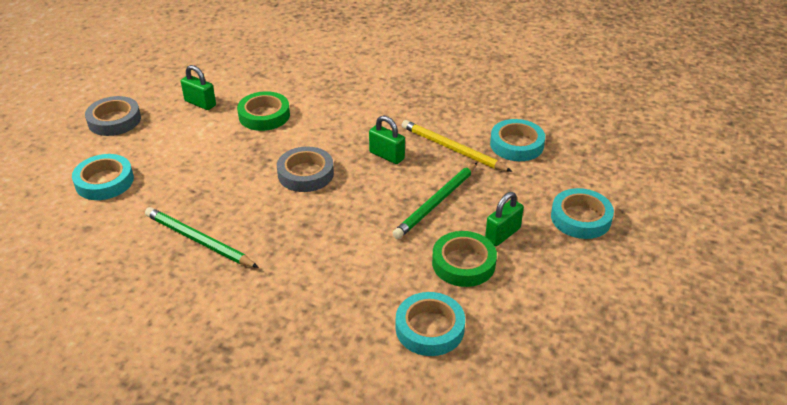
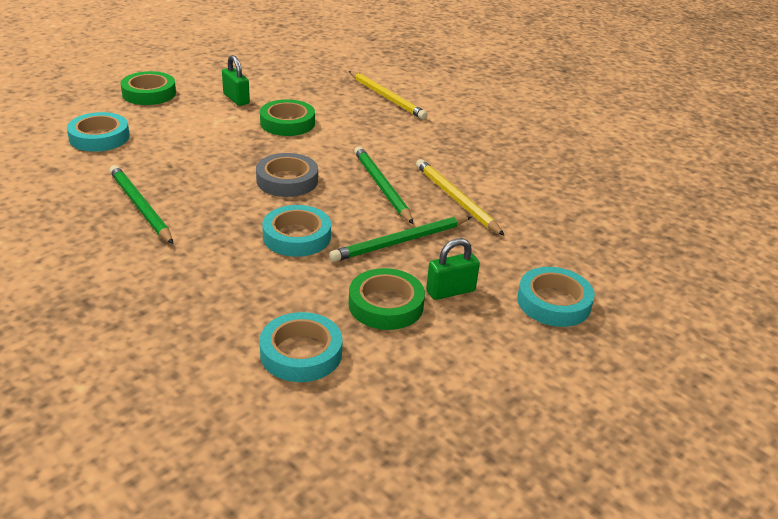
camera: 20 degrees right, 5 degrees down
grey tape [85,96,141,136] -> green tape [121,71,176,105]
green padlock [369,115,405,164] -> green pencil [354,146,414,224]
turquoise tape [490,119,545,161] -> turquoise tape moved to [262,205,331,257]
none -> yellow pencil [349,71,428,119]

